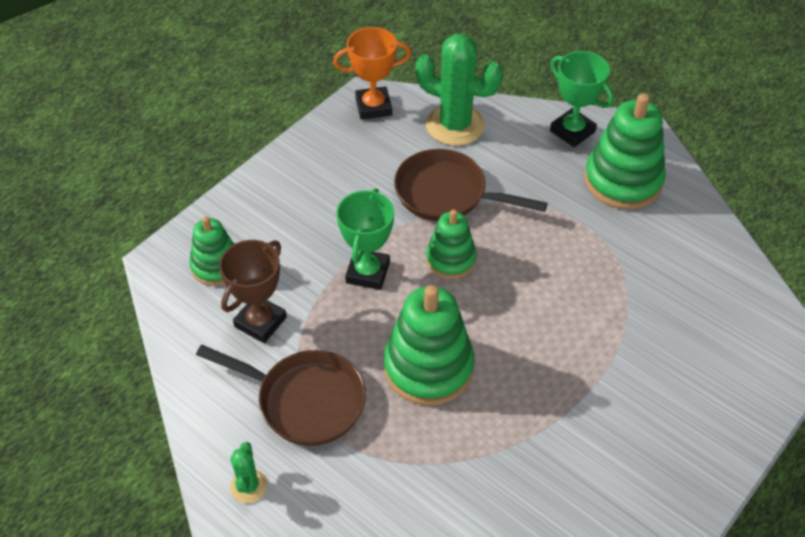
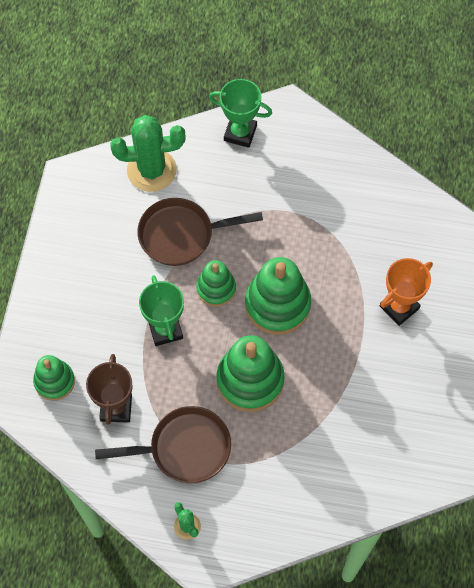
camera: 30 degrees left, 15 degrees up
orange trophy [333,27,411,120] -> orange trophy moved to [380,258,433,326]
green stacking toy [584,93,666,209] -> green stacking toy moved to [245,257,311,335]

